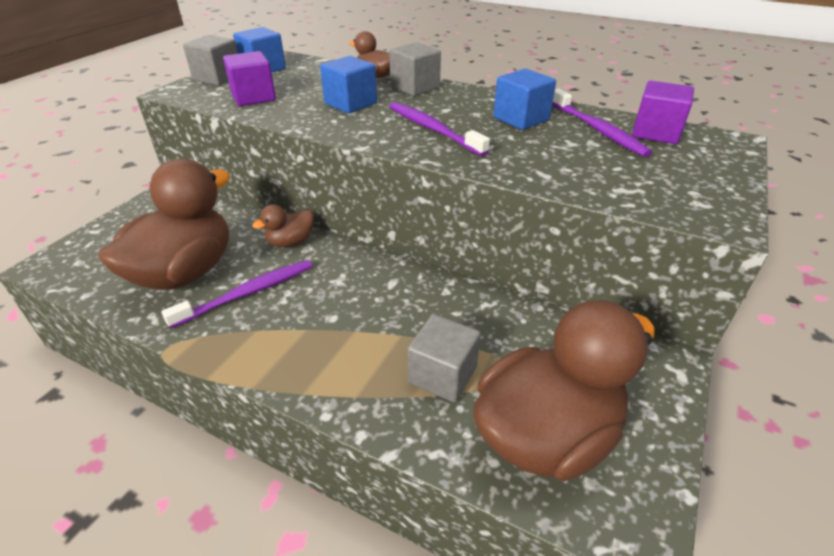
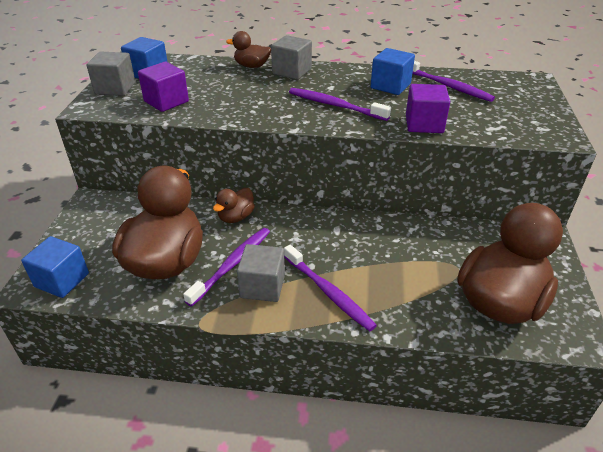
camera: 20 degrees left, 0 degrees up
blue cube [320,56,377,113] -> blue cube moved to [21,236,89,298]
grey cube [407,314,481,403] -> grey cube moved to [237,244,285,302]
purple cube [632,81,694,144] -> purple cube moved to [406,84,450,133]
none -> purple toothbrush [284,245,377,331]

